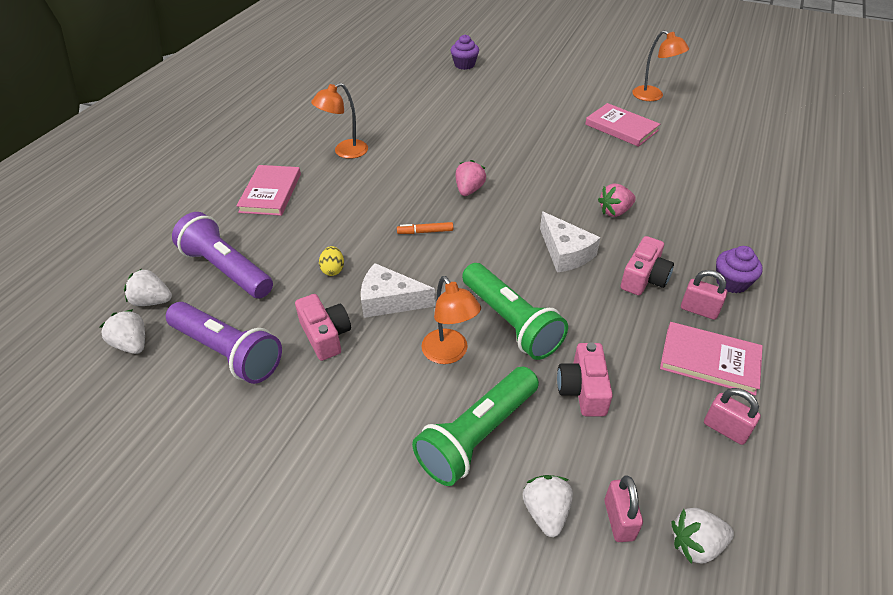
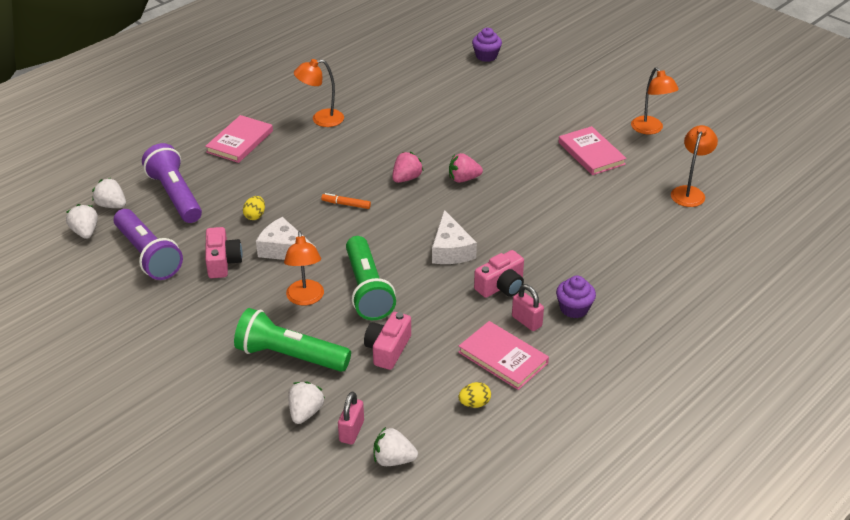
camera: 20 degrees right, 5 degrees down
green flashlight [412,367,539,486] -> green flashlight turned 45 degrees clockwise [234,308,351,372]
pink strawberry [598,184,636,217] -> pink strawberry moved to [449,153,483,183]
pink padlock [704,388,761,445] -> yellow egg [458,382,491,408]
none -> orange lamp [671,125,718,207]

